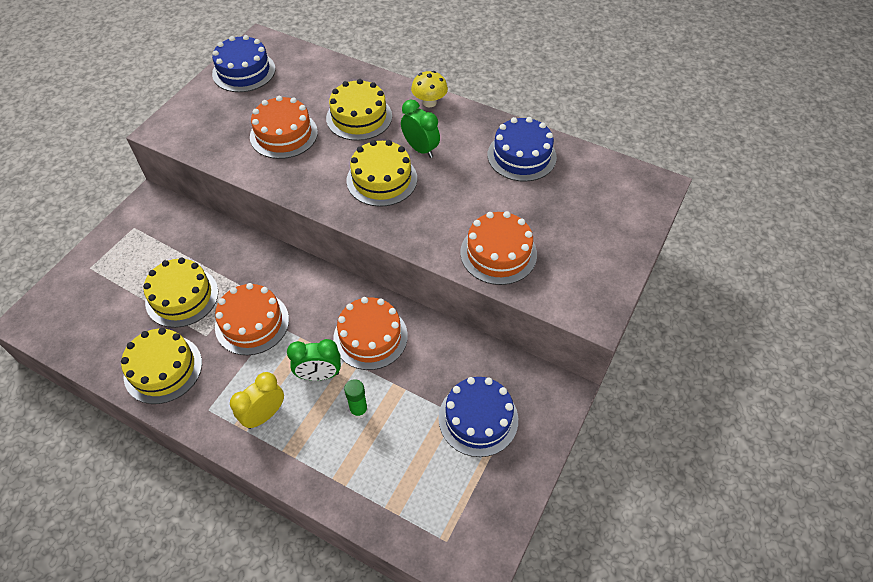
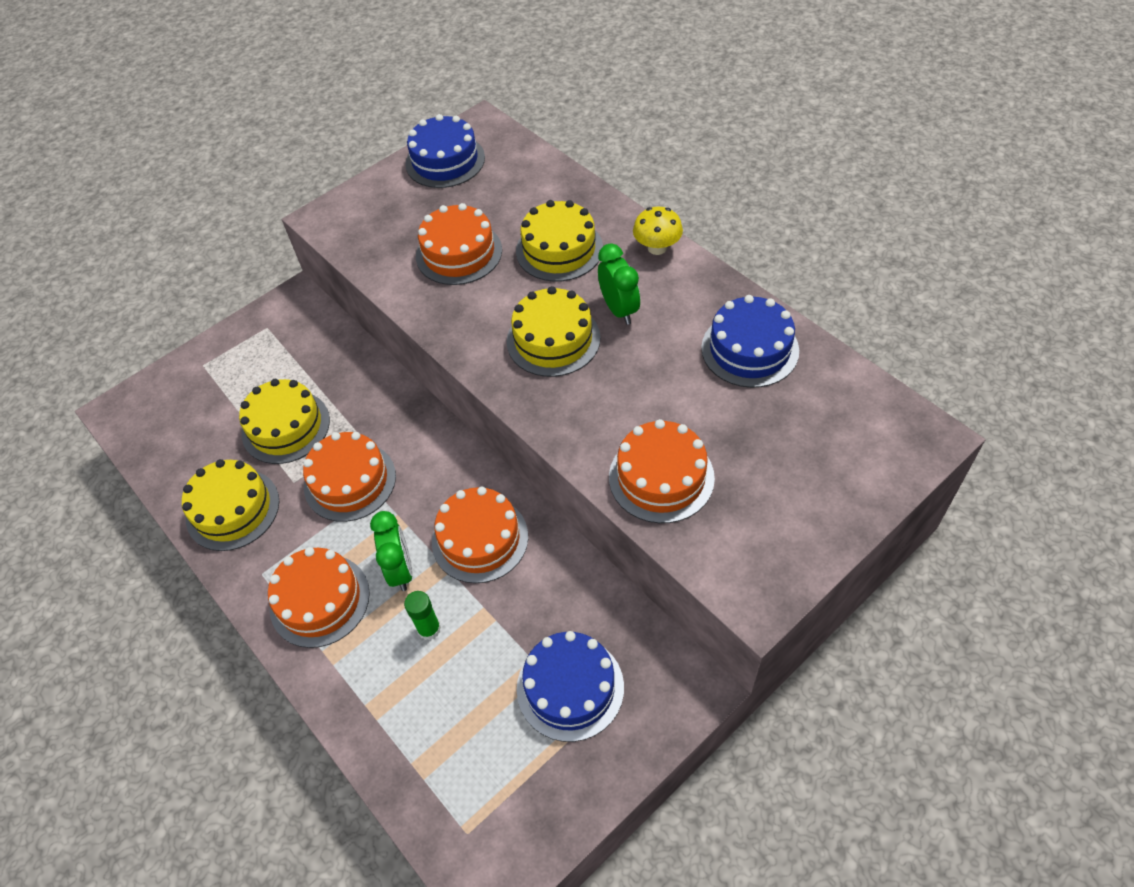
camera: 25 degrees right, 0 degrees up
yellow clock [230,372,284,429] -> orange cake [268,547,370,648]
green clock [287,339,341,381] -> green clock turned 120 degrees counterclockwise [370,511,413,591]

